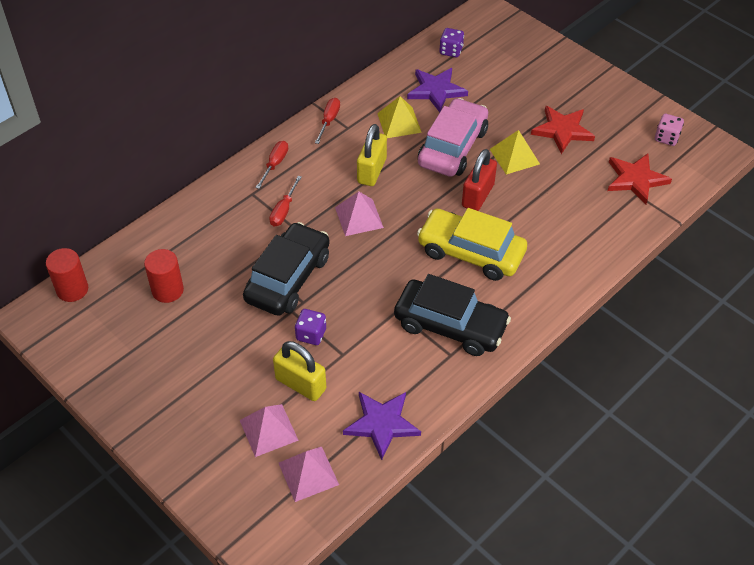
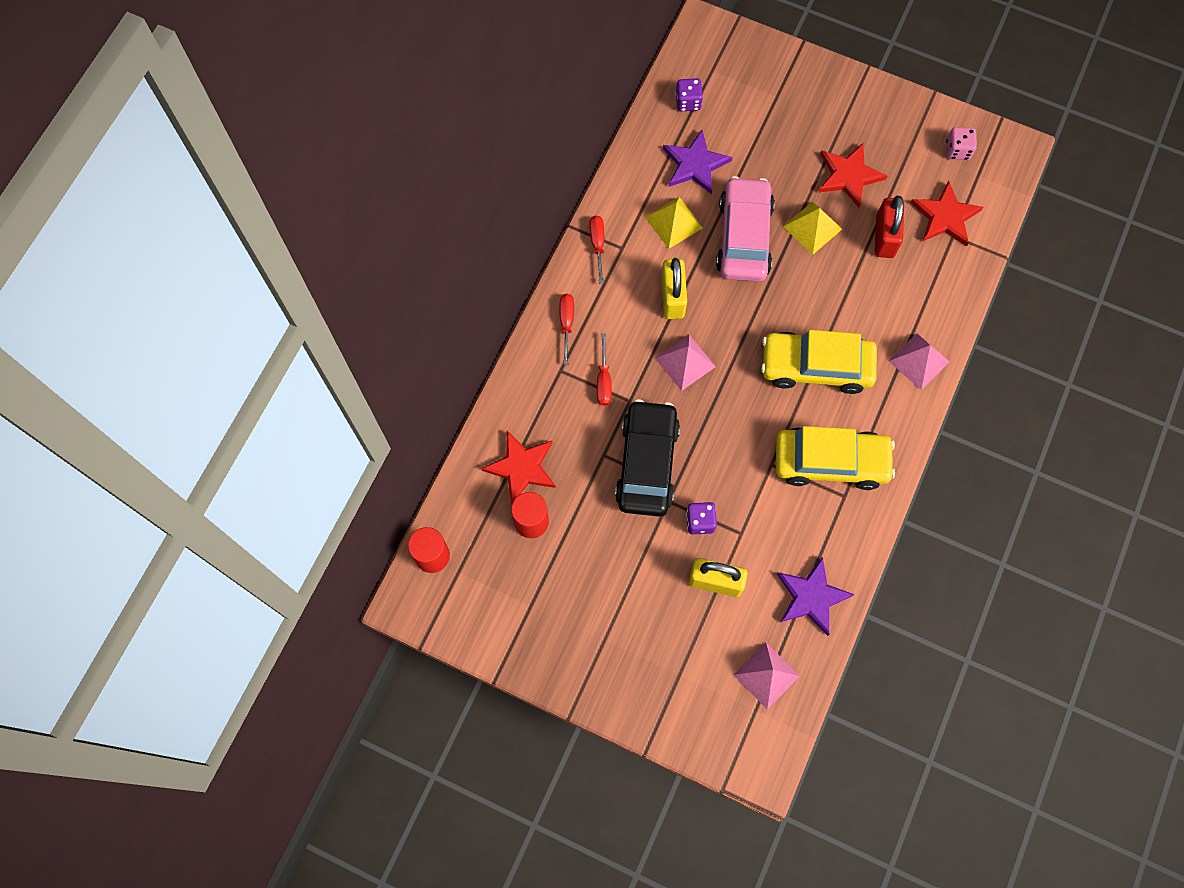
camera: 20 degrees left, 20 degrees up
pink pyramid [240,404,299,457] -> pink pyramid moved to [889,333,950,390]
black car [394,274,511,356] -> yellow car [776,426,895,490]
red padlock [462,149,497,211] -> red padlock moved to [875,196,904,258]
none -> red star [481,431,556,504]

